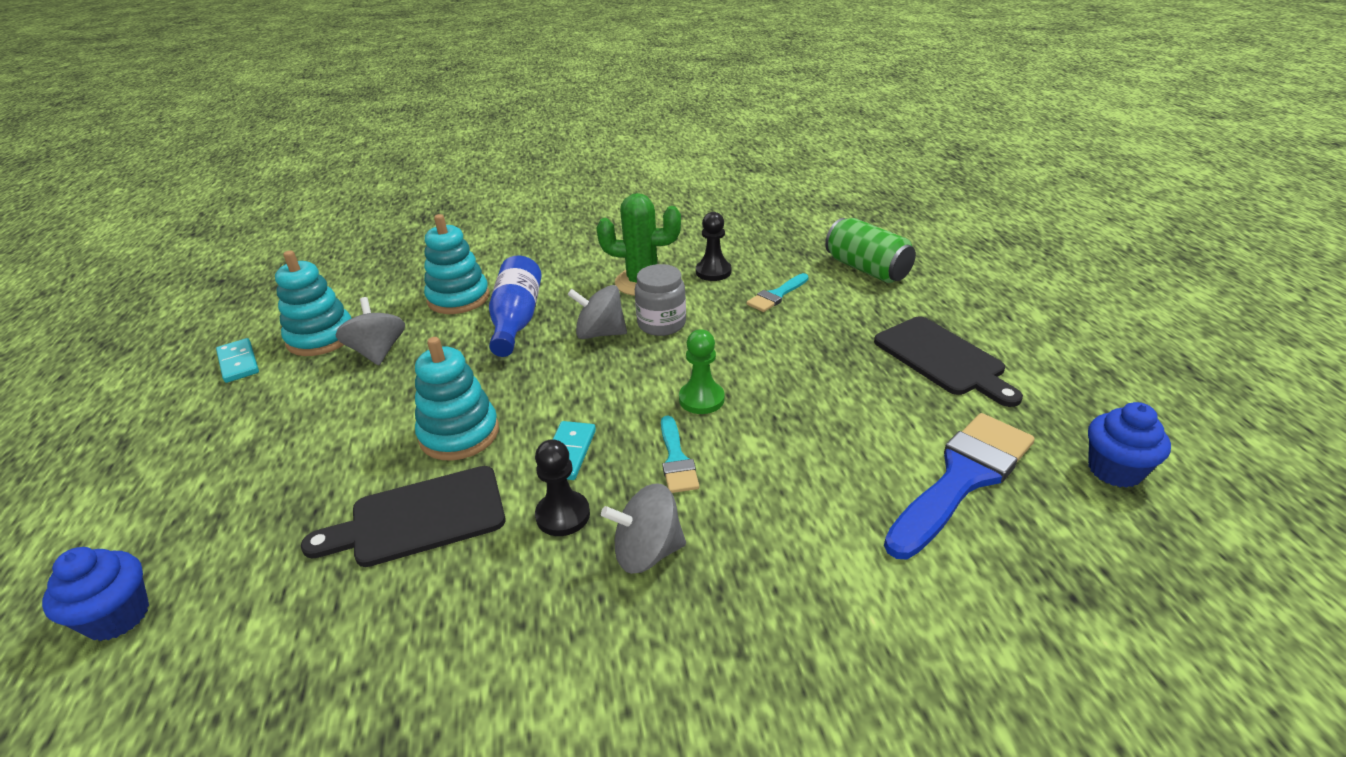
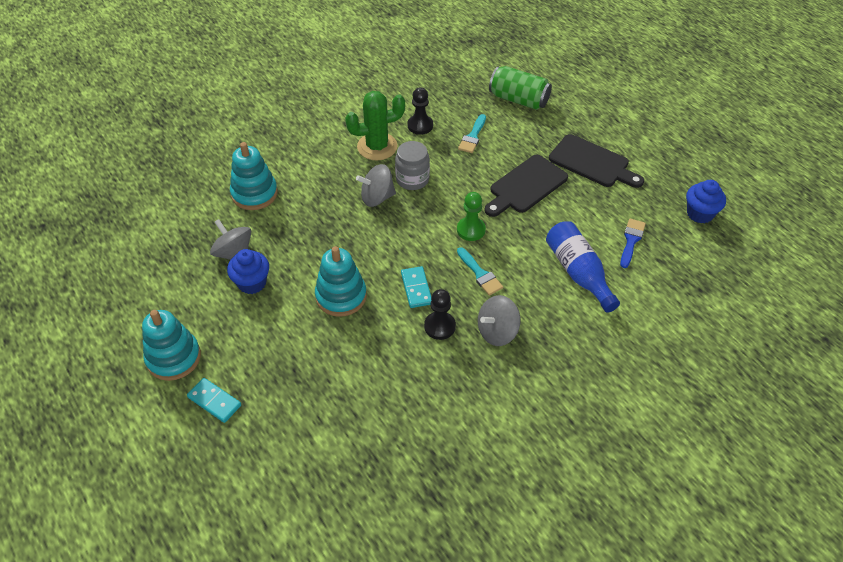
camera: 25 degrees left, 15 degrees up
blue cupcake [42,547,149,641] -> blue cupcake moved to [227,249,269,294]
turquoise domino [216,338,259,383] -> turquoise domino moved to [187,378,241,423]
turquoise stacking toy [275,250,352,356] -> turquoise stacking toy moved to [142,310,201,381]
black cutting board [301,466,506,567] -> black cutting board moved to [484,155,568,217]
blue bottle [489,256,542,357] -> blue bottle moved to [546,221,620,313]
blue brush [884,413,1035,559] -> blue brush [620,219,646,268], size x0.51

